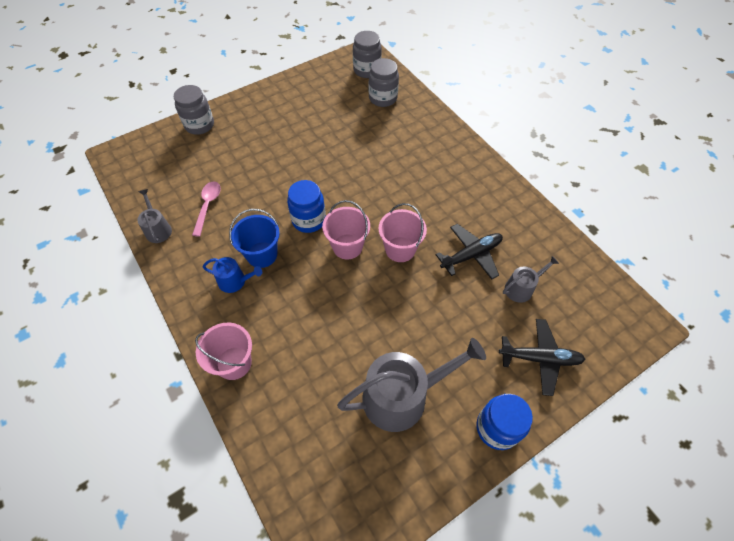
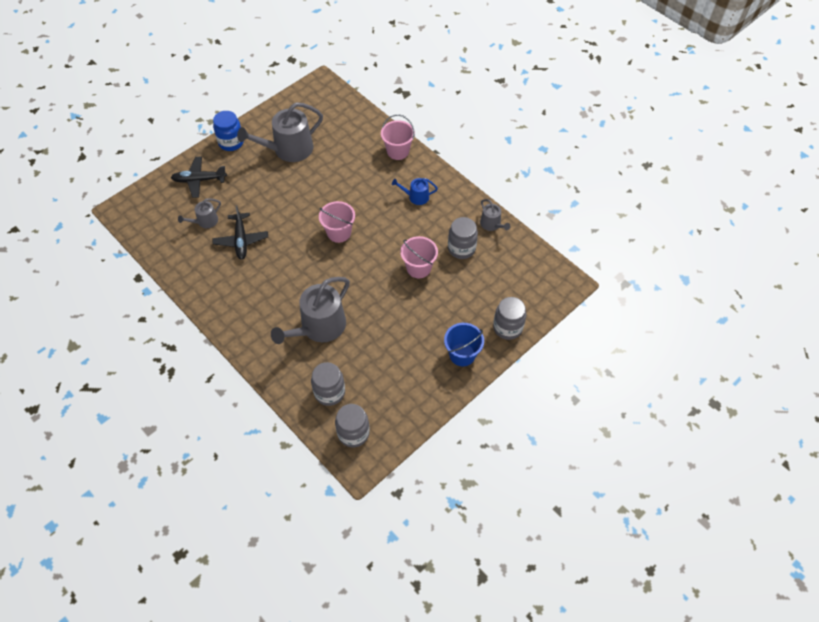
camera: 170 degrees right, 0 degrees up
pink spoon [192,182,221,237] -> grey jar [448,217,478,259]
blue bucket [229,209,280,268] -> blue bucket moved to [444,323,484,366]
blue jar [287,180,326,233] -> none
pink bucket [378,203,427,262] -> pink bucket moved to [400,236,438,278]
black plane [435,224,503,279] -> black plane turned 60 degrees counterclockwise [212,205,268,260]
none -> grey watering can [271,277,350,344]

